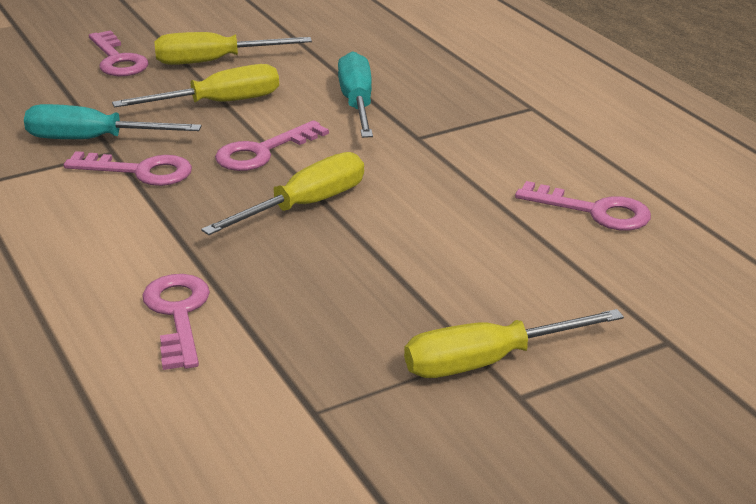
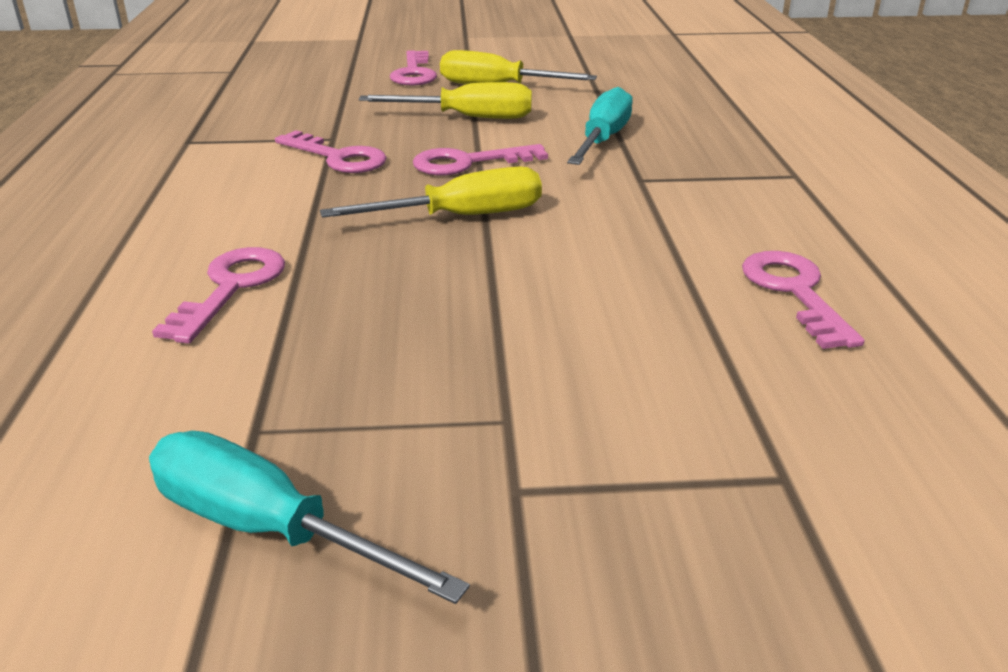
camera: 25 degrees right, 0 degrees up
turquoise screwdriver [24,104,201,139] -> turquoise screwdriver moved to [149,431,470,604]
yellow screwdriver [404,309,624,378] -> none
pink key [515,181,651,231] -> pink key turned 150 degrees counterclockwise [742,251,864,349]

